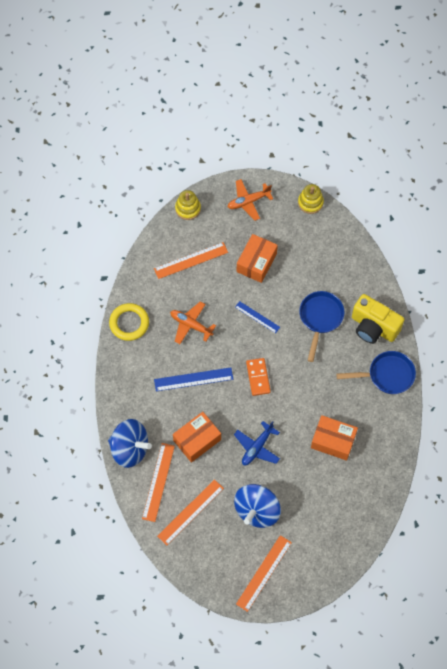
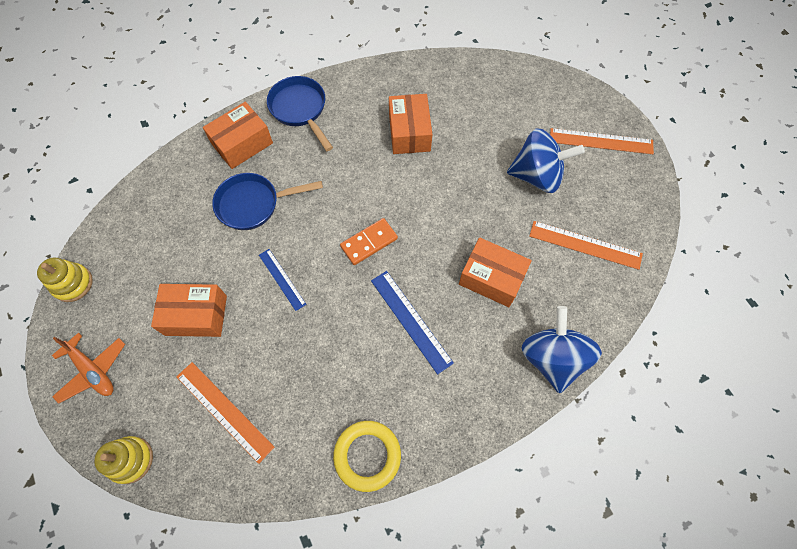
camera: 115 degrees left, 0 degrees up
orange ruler [142,443,175,522] -> none
orange plane [170,301,216,344] -> none
blue plane [234,421,280,465] -> none
blue ruler [235,301,280,333] -> blue ruler turned 45 degrees counterclockwise [259,249,306,311]
yellow camera [352,294,405,344] -> orange box [203,102,273,169]

